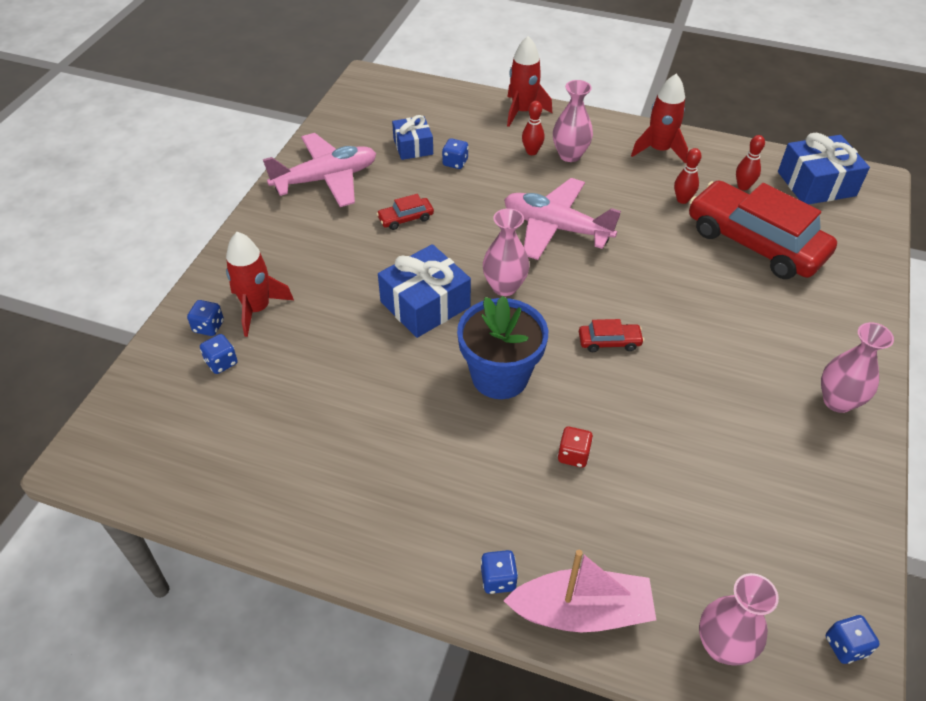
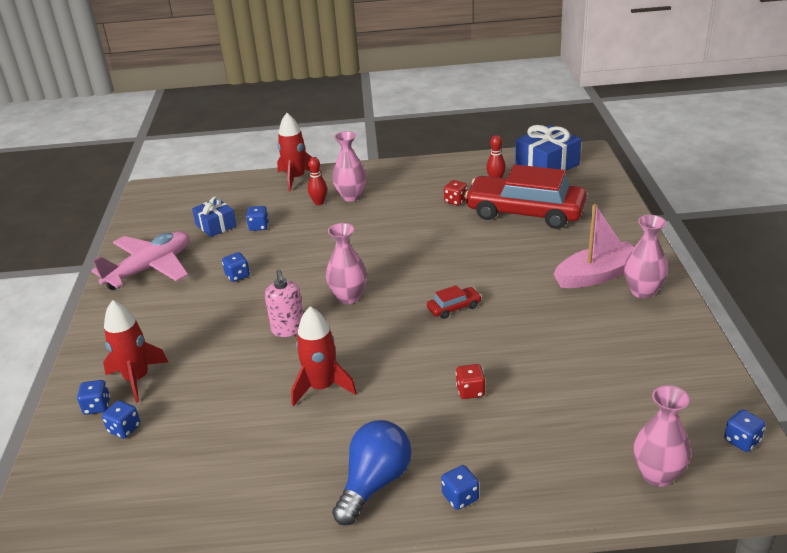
camera: 20 degrees left, 15 degrees down
red car [376,194,434,230] -> blue dice [222,252,250,282]
blue gift [378,244,471,338] -> pink soap dispenser [265,269,303,337]
blue flower pot [457,296,548,399] -> none
pink plane [504,178,621,260] -> none
pink boat [504,550,656,632] -> pink boat moved to [554,204,634,288]
red rocket [631,73,688,164] -> red rocket moved to [291,306,357,407]
red bowling pin [674,148,702,204] -> red dice [444,180,467,206]
none -> blue light bulb [332,420,412,526]

